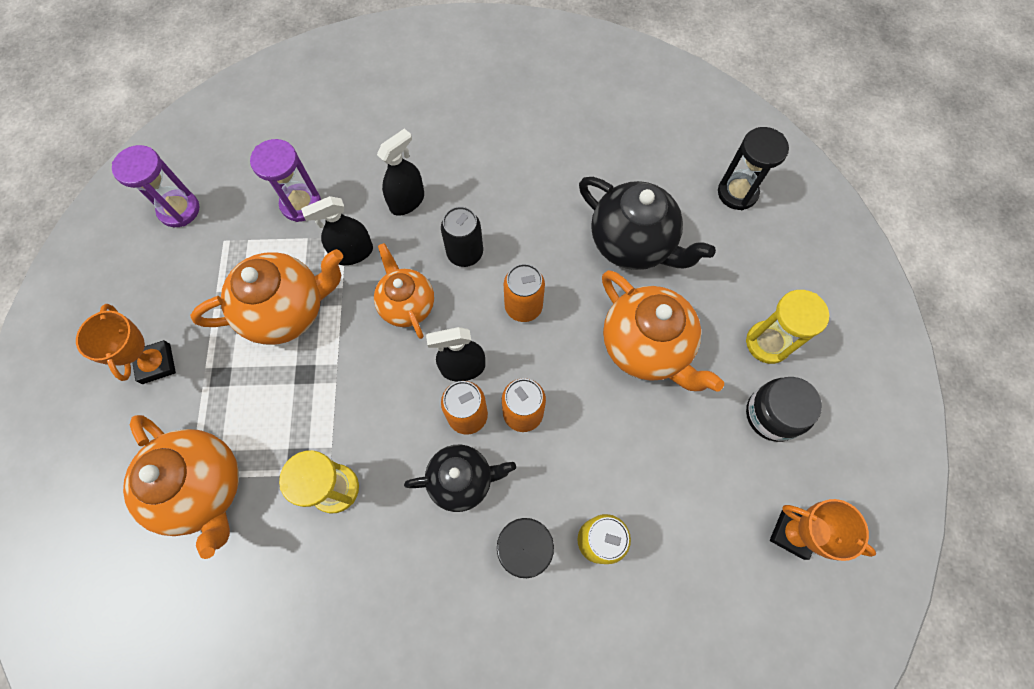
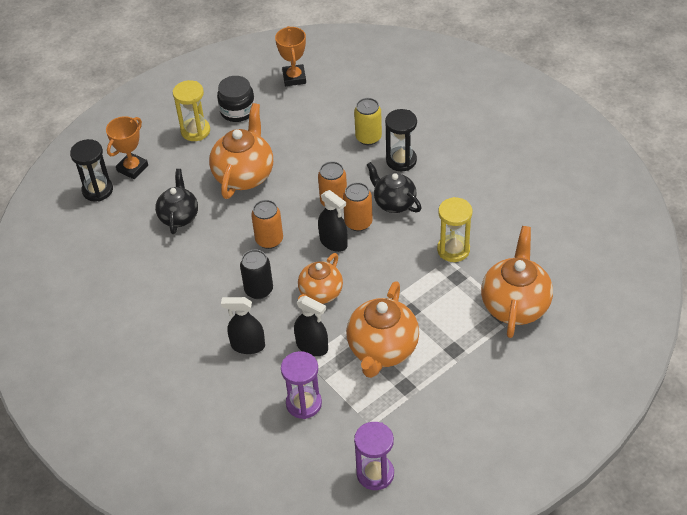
camera: 125 degrees left, 20 degrees down
orange trophy [76,304,176,384] -> orange trophy moved to [106,116,148,179]
orange teapot [190,249,343,345] -> orange teapot turned 105 degrees counterclockwise [346,281,419,378]
black teapot [579,177,716,270] -> black teapot [155,169,198,234], size x0.65

